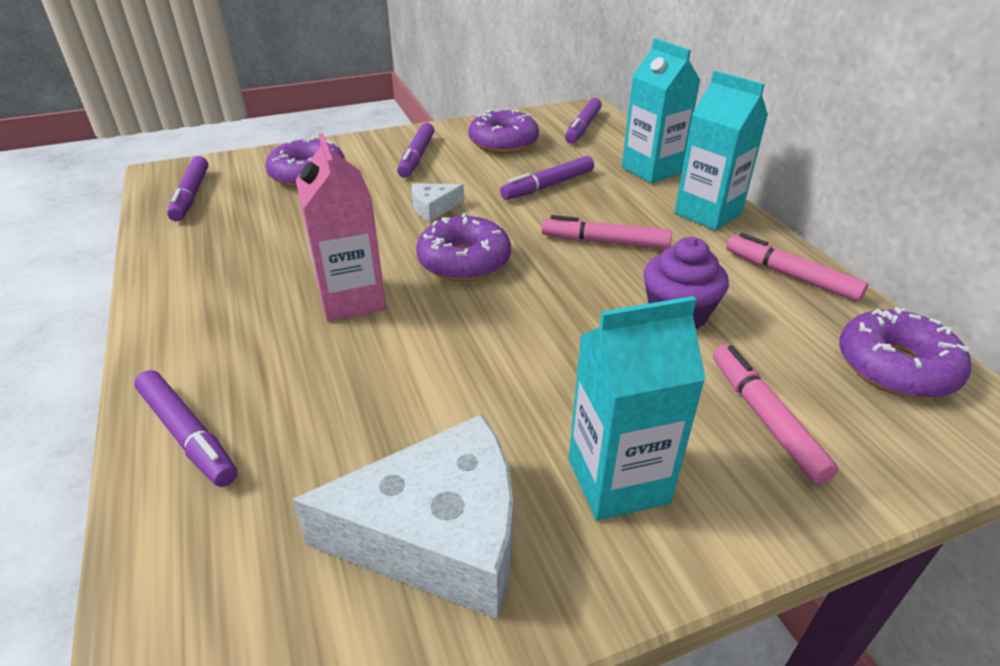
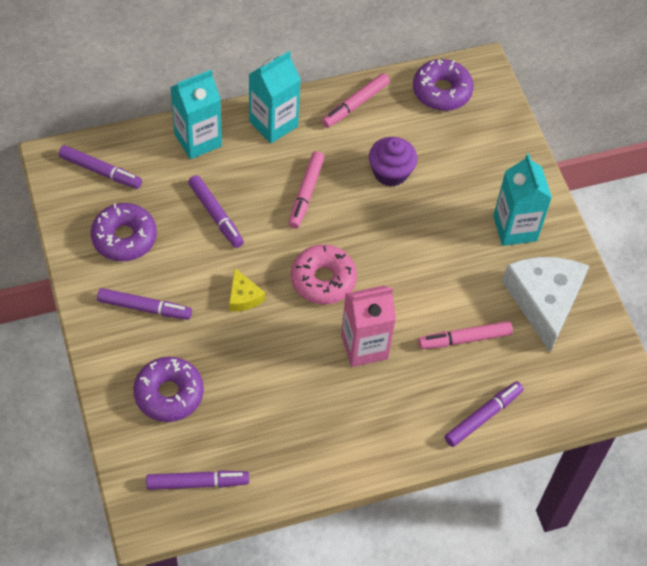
camera: 90 degrees left, 20 degrees up
white cheese [411,184,464,222] -> yellow cheese [229,268,265,311]
purple donut [416,213,511,281] -> pink donut [291,245,357,304]
pink marker [713,345,838,484] -> pink marker moved to [418,321,513,349]

